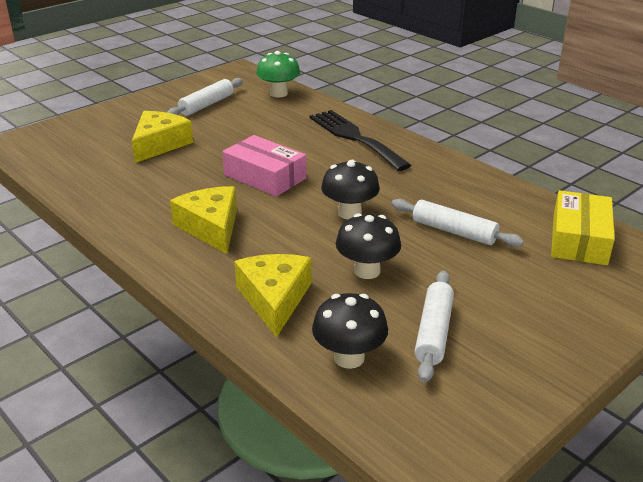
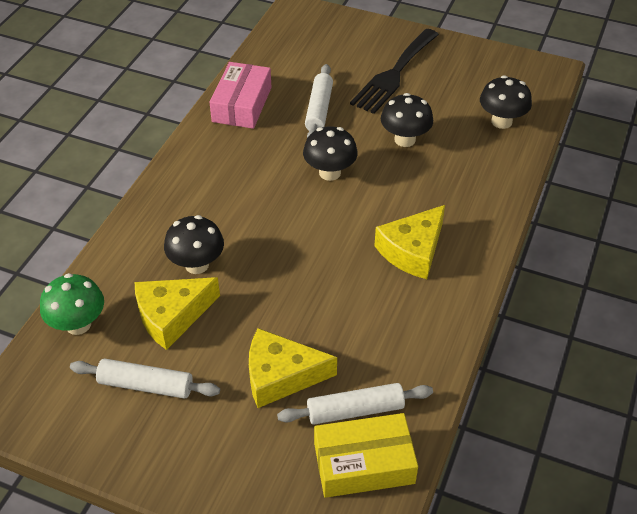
camera: 115 degrees left, 15 degrees up
pink box [222,135,307,197] -> pink box moved to [209,62,271,129]
yellow cheese [234,254,311,338] -> yellow cheese moved to [135,277,220,350]
black fork [309,110,411,171] -> black fork moved to [350,29,439,114]
white rolling pin [414,271,454,383] -> white rolling pin moved to [277,383,433,425]
yellow box [551,190,615,265] -> yellow box moved to [314,413,418,498]
none -> black mushroom [164,215,224,274]

